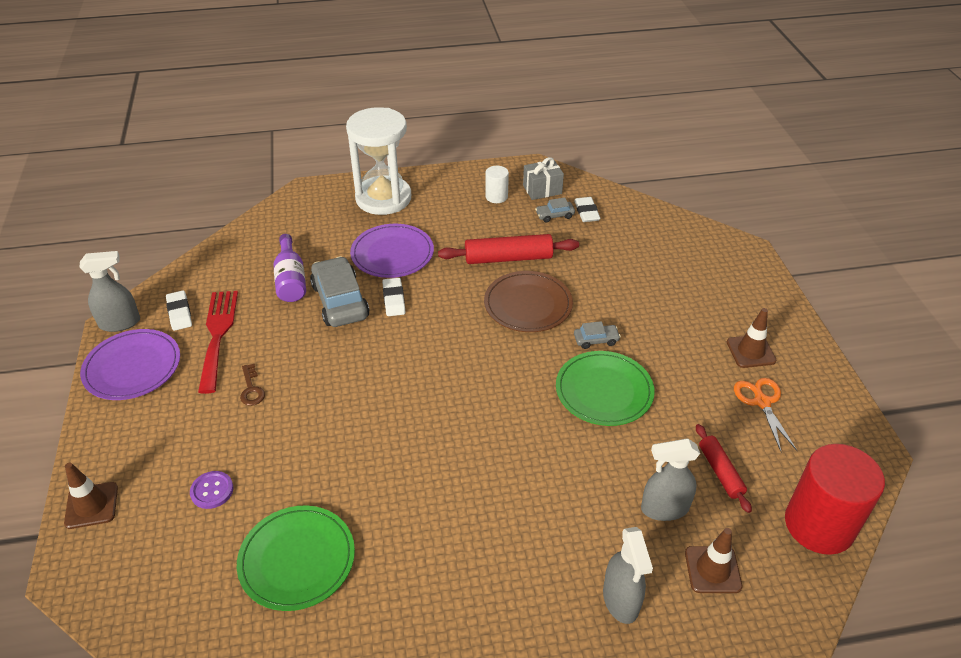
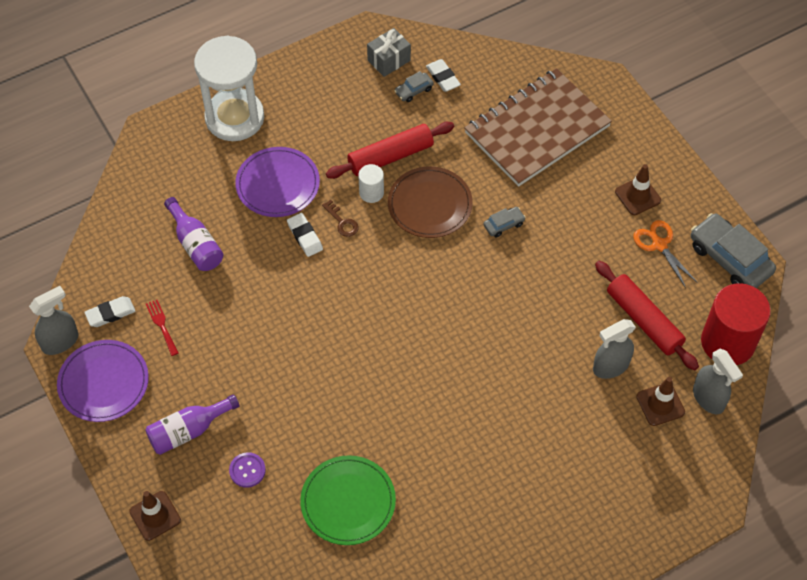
camera: 20 degrees left, 15 degrees up
white eraser [166,290,192,331] -> white eraser turned 75 degrees counterclockwise [84,296,135,327]
red fork [198,291,238,394] -> red fork [146,300,178,356], size x0.49
brown key [240,364,265,406] -> brown key moved to [322,200,359,237]
grey car [310,256,370,327] -> grey car moved to [691,213,776,288]
white cylinder [485,166,509,203] -> white cylinder moved to [358,164,384,203]
green plate [556,351,655,426] -> none
grey spray bottle [603,527,653,624] -> grey spray bottle moved to [693,349,743,414]
red rolling pin [696,424,752,513] -> red rolling pin [595,261,699,370], size x1.65
none -> purple bottle [145,394,239,455]
none -> brown notebook [464,68,612,187]

